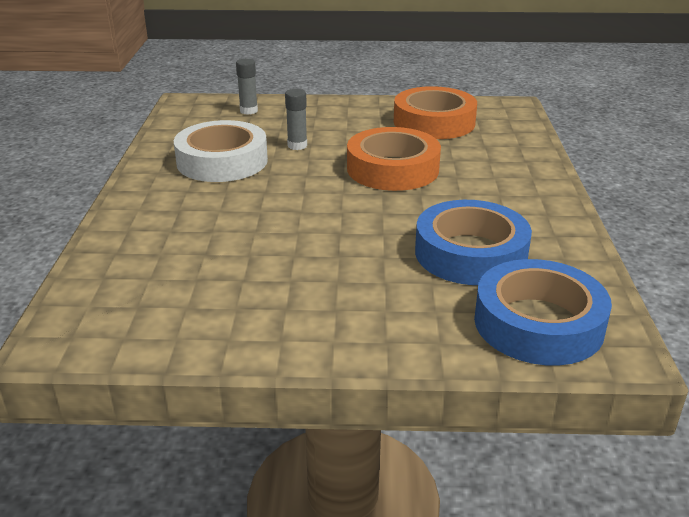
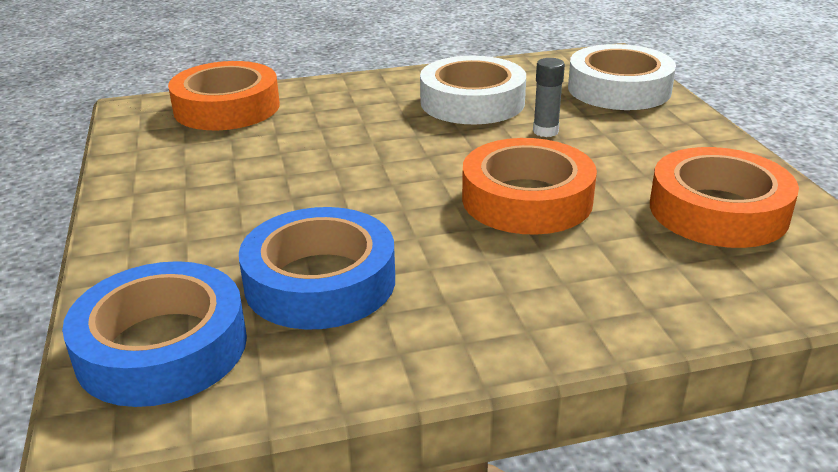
camera: 75 degrees right, 0 degrees up
grey glue stick [236,58,258,115] -> white tape [568,44,676,110]
none -> orange tape [168,61,280,130]

